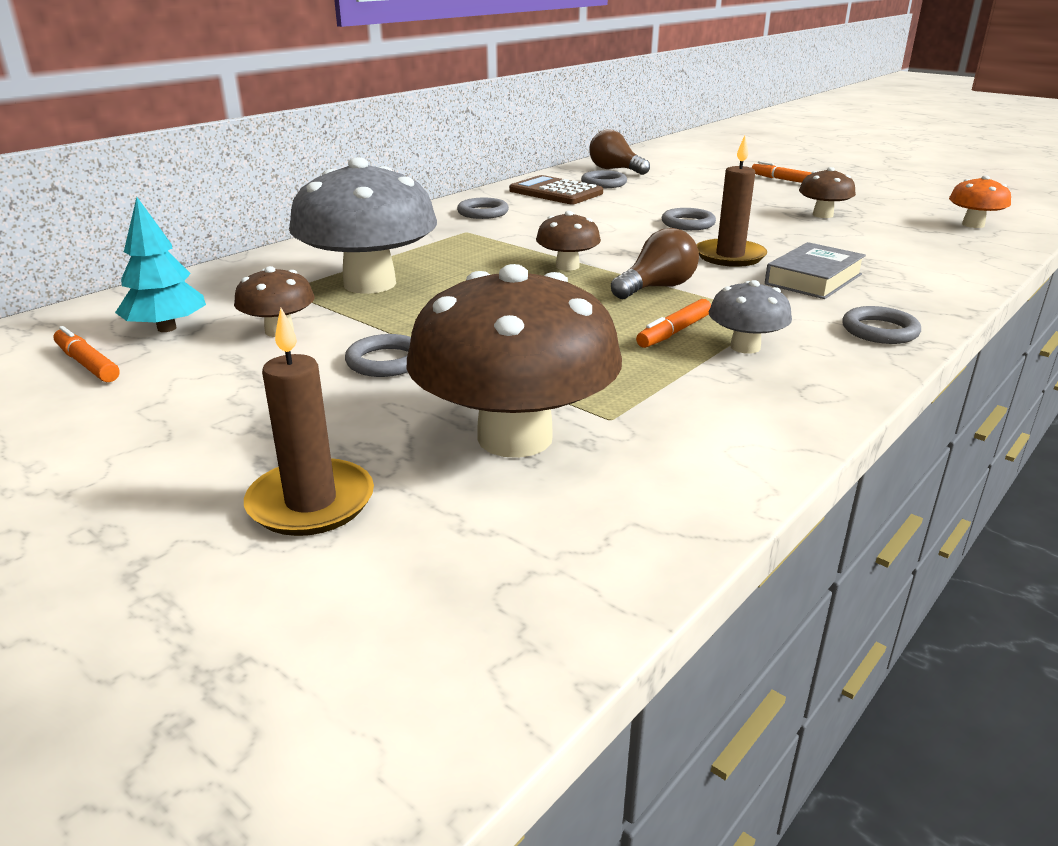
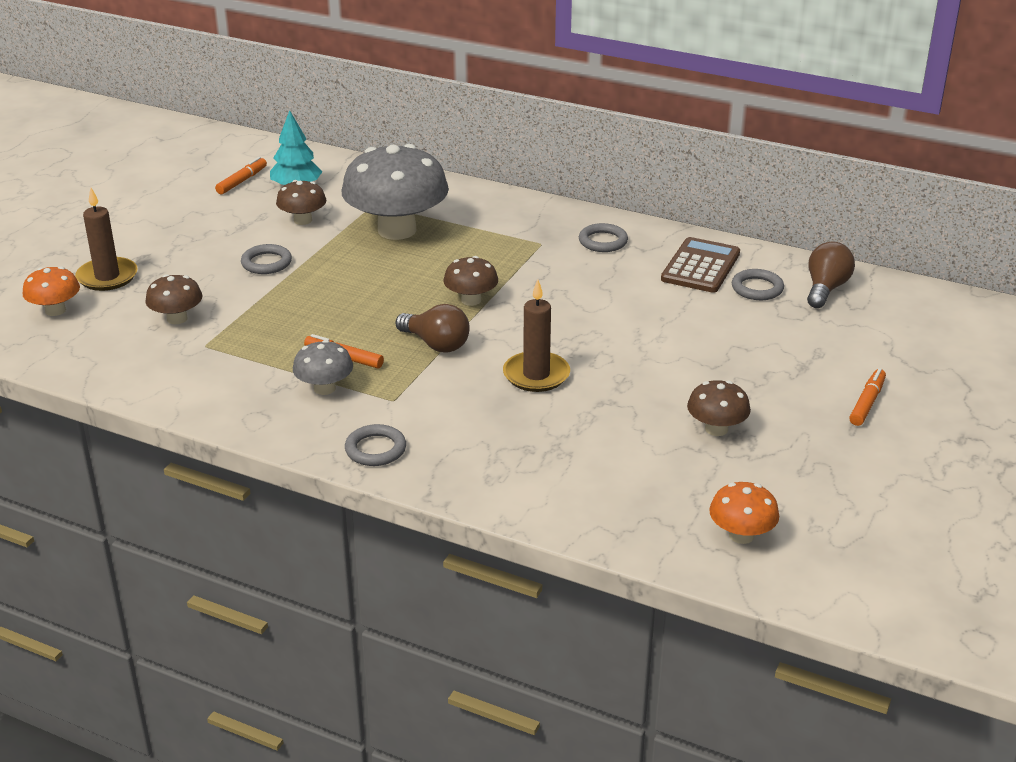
camera: 75 degrees right, 5 degrees up
brown mushroom [407,264,622,458] -> brown mushroom [145,274,202,324], size x0.48
grey ring [662,208,716,230] -> none
grey book [765,242,866,299] -> none
none -> orange mushroom [22,267,80,316]

